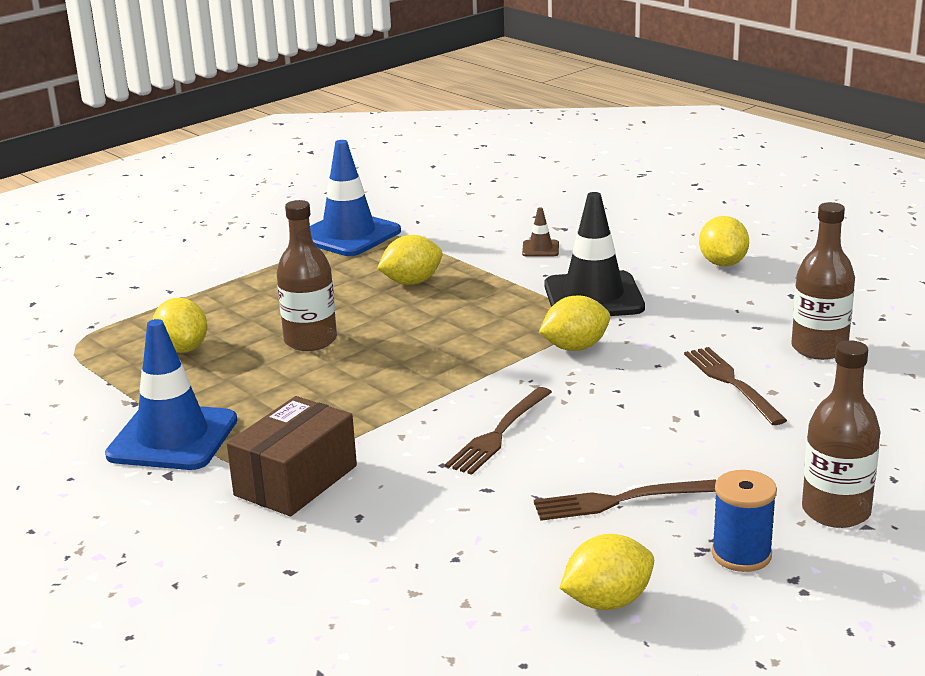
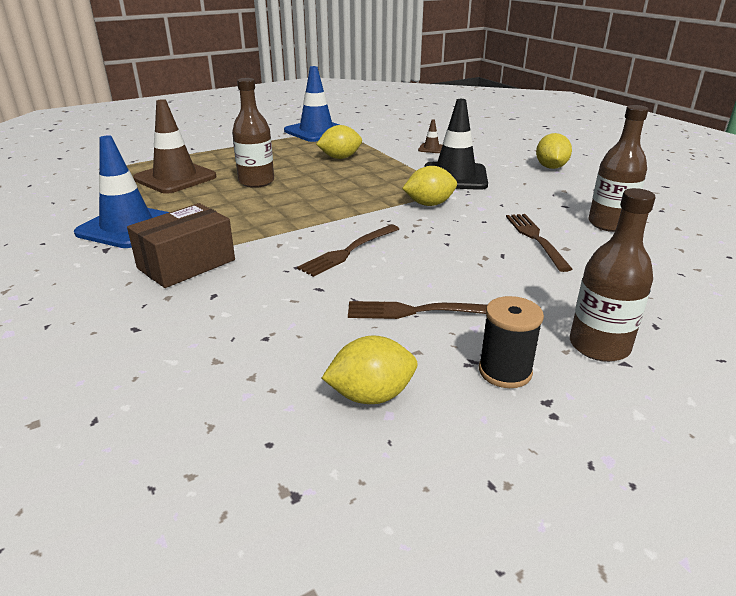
camera: 10 degrees right, 5 degrees up
yellow lemon [153,298,207,353] -> brown traffic cone [133,99,216,194]
blue spool [712,470,777,572] -> black spool [479,296,544,388]

